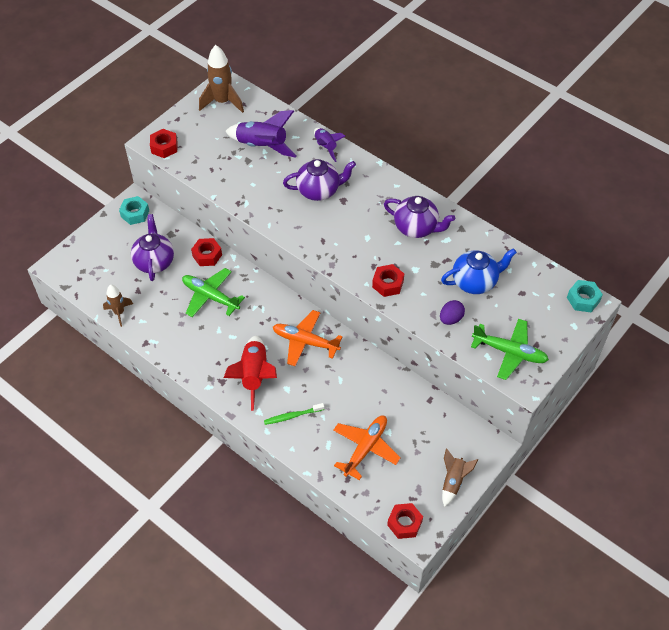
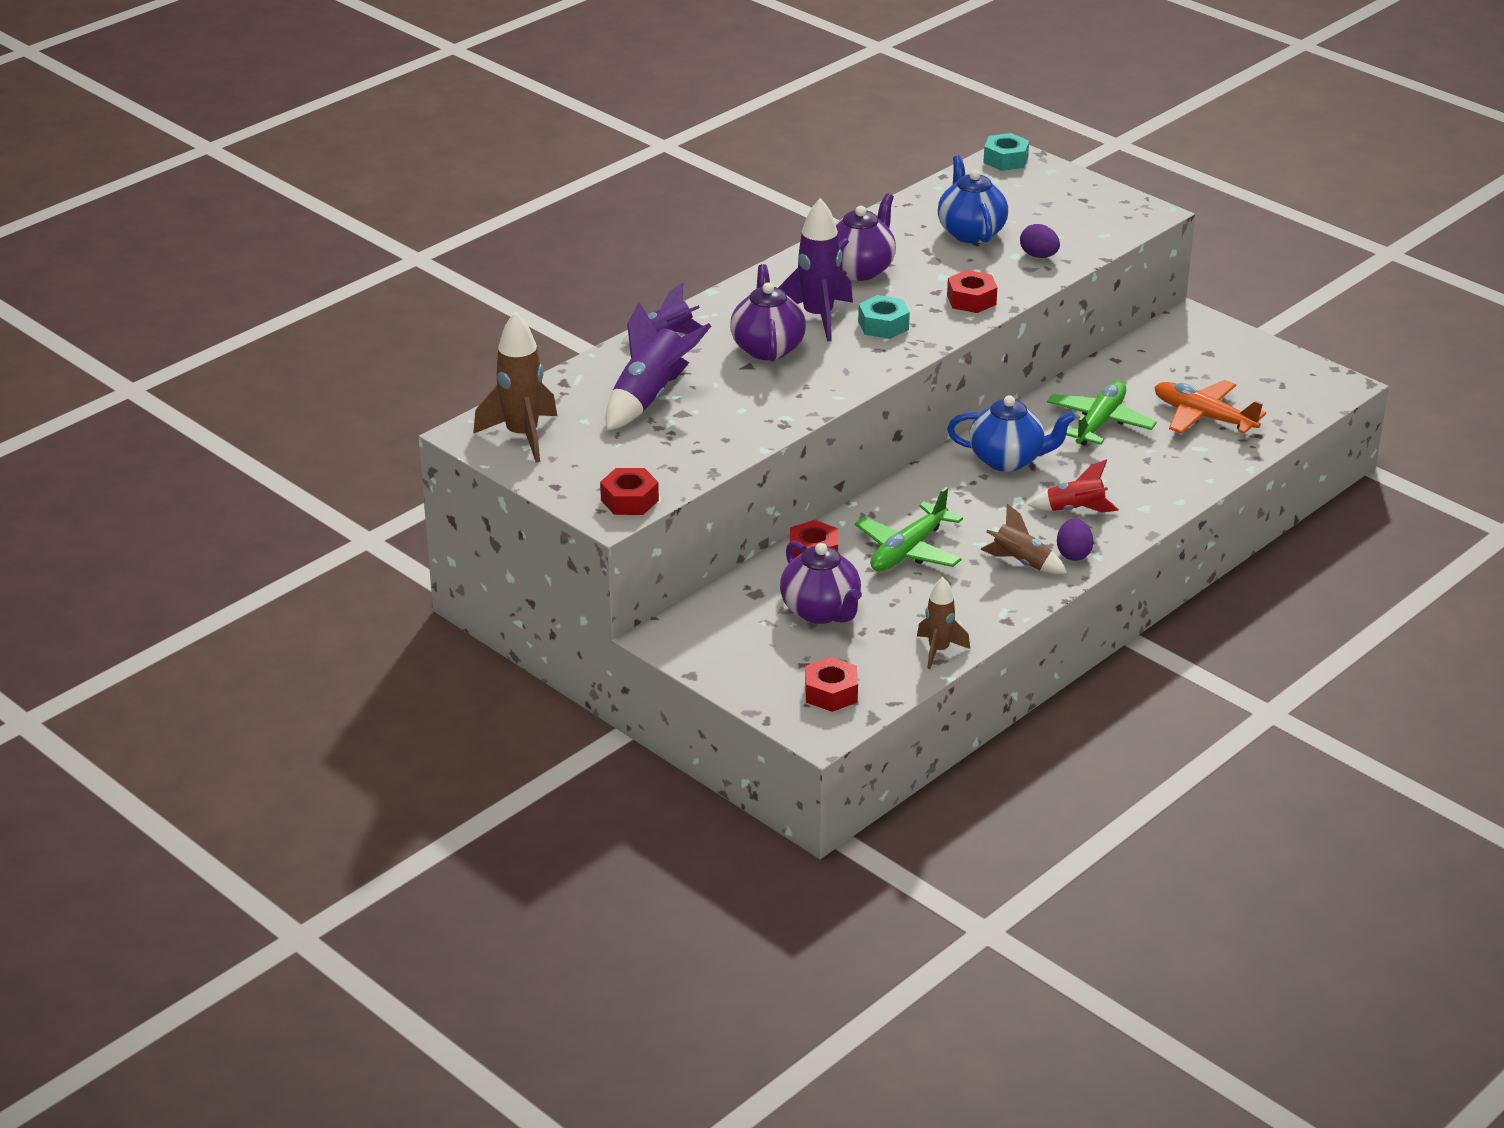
camera: 85 degrees left, 20 degrees down
turquoise nut [119,196,149,225] -> turquoise nut moved to [858,295,910,339]
purple teapot [131,214,174,281] -> purple teapot turned 120 degrees counterclockwise [780,541,862,624]
red rocket [224,336,277,411] -> red rocket [1028,459,1119,512], size x0.61
green toothbrush [264,403,324,425] -> none
orange plane [273,310,343,366] -> blue teapot [947,395,1076,472]
red nut [387,503,423,539] -> red nut moved to [805,657,858,712]
brown rocket [442,448,478,507] -> brown rocket moved to [981,504,1067,574]
green plane [471,319,549,380] -> green plane moved to [1047,381,1157,445]
none -> purple rocket [778,198,853,342]
none -> purple egg [1057,519,1093,561]

